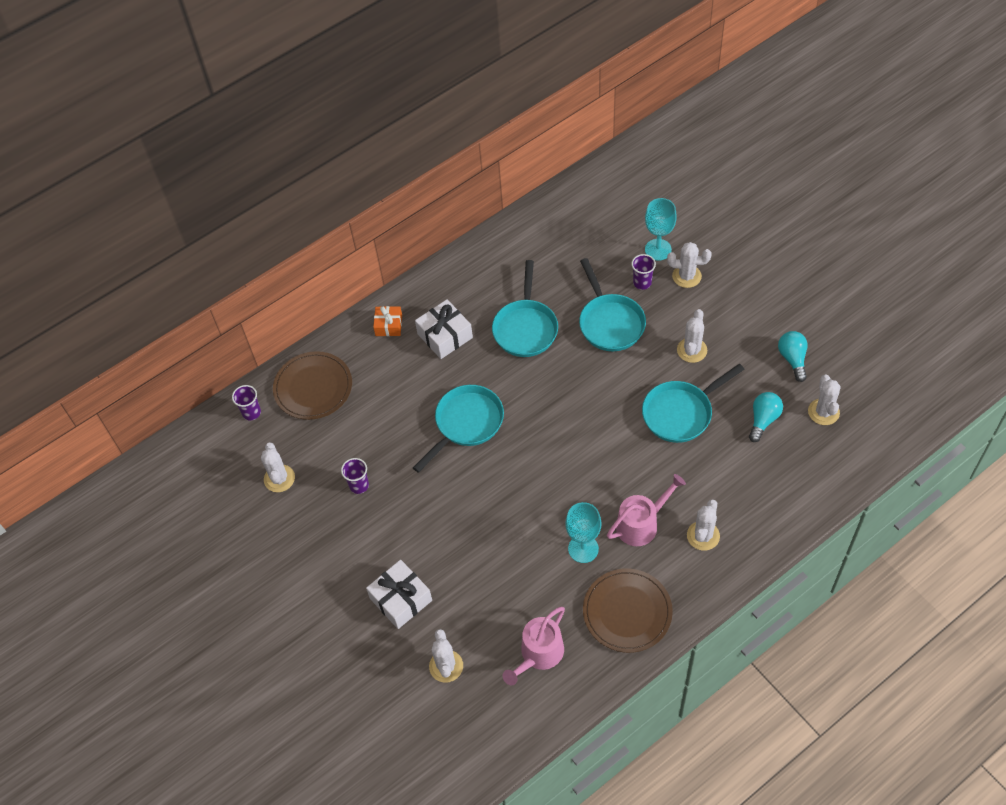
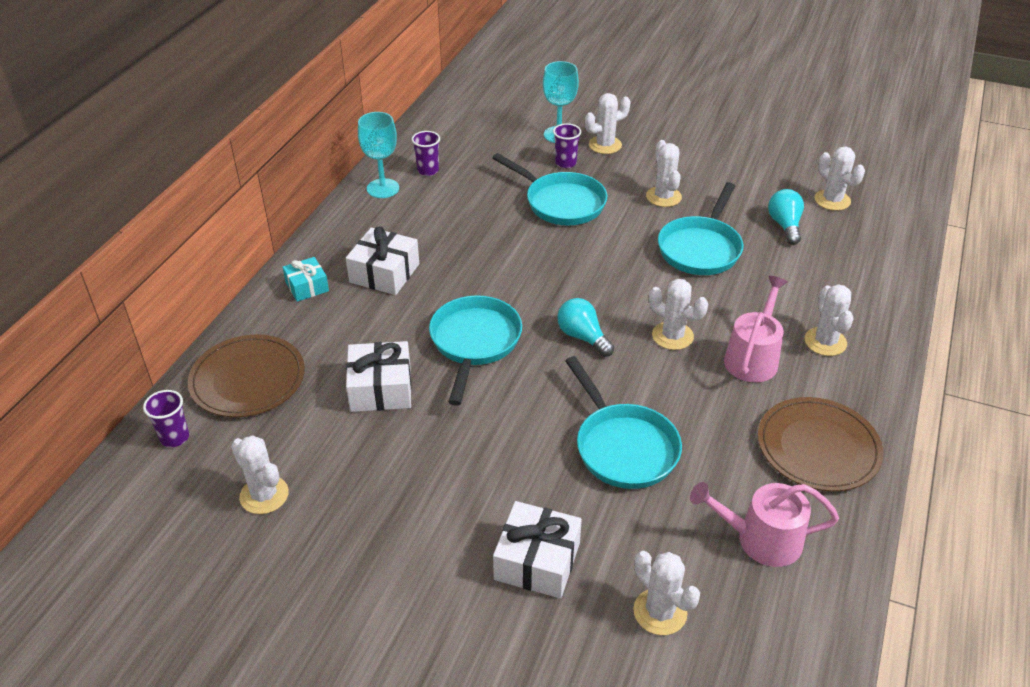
camera: 35 degrees left, 15 degrees down
purple cup [341,458,369,494] -> purple cup moved to [412,131,440,176]
orange gift [373,306,402,336] -> turquoise gift [283,257,329,302]
turquoise pan [492,260,558,357] -> turquoise pan moved to [565,356,682,489]
pink watering can [503,607,565,685] -> pink watering can turned 90 degrees clockwise [690,482,839,567]
turquoise goblet [565,502,601,563] -> turquoise goblet moved to [358,112,399,198]
turquoise light bulb [778,331,808,382] -> turquoise light bulb moved to [557,298,614,357]
none -> white gift [346,341,411,412]
none -> white cactus [649,279,708,350]

